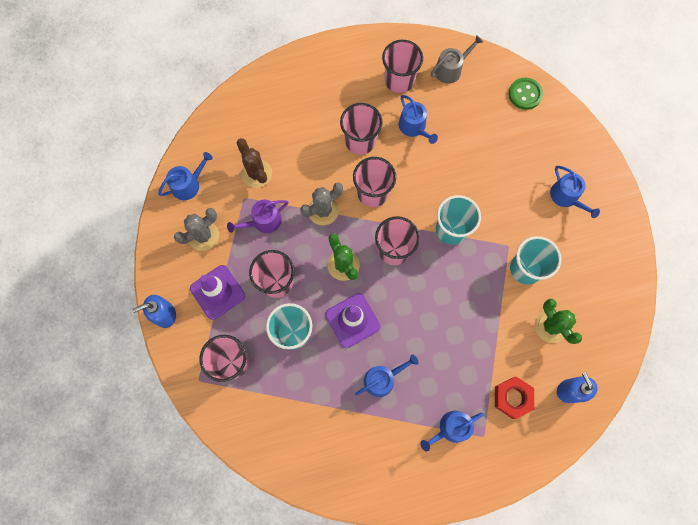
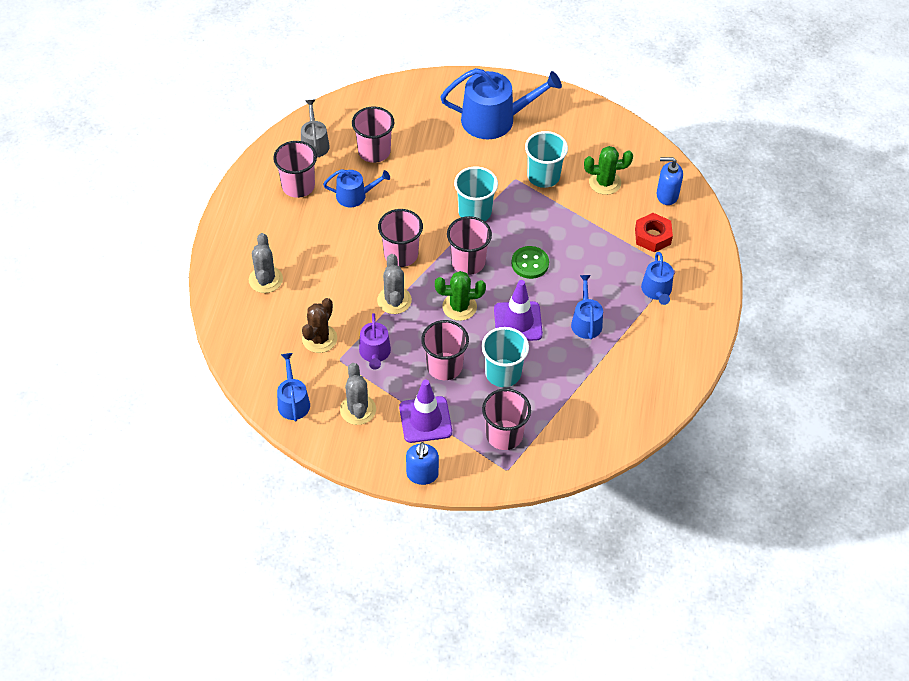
camera: 65 degrees left, 20 degrees down
brown cactus [236,138,272,188] -> brown cactus turned 60 degrees counterclockwise [302,298,337,353]
pink cup [340,103,383,155] -> pink cup moved to [352,106,394,163]
green button [509,78,543,110] -> green button moved to [511,246,549,279]
blue watering can [550,166,600,218] -> blue watering can [440,68,562,139], size x1.85
none -> grey cactus [249,233,283,293]

